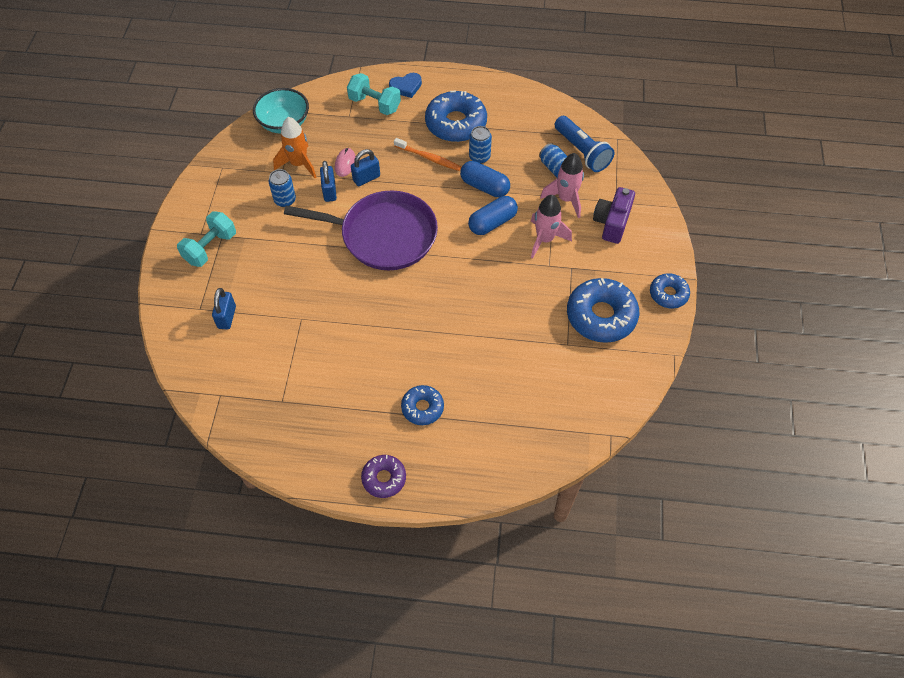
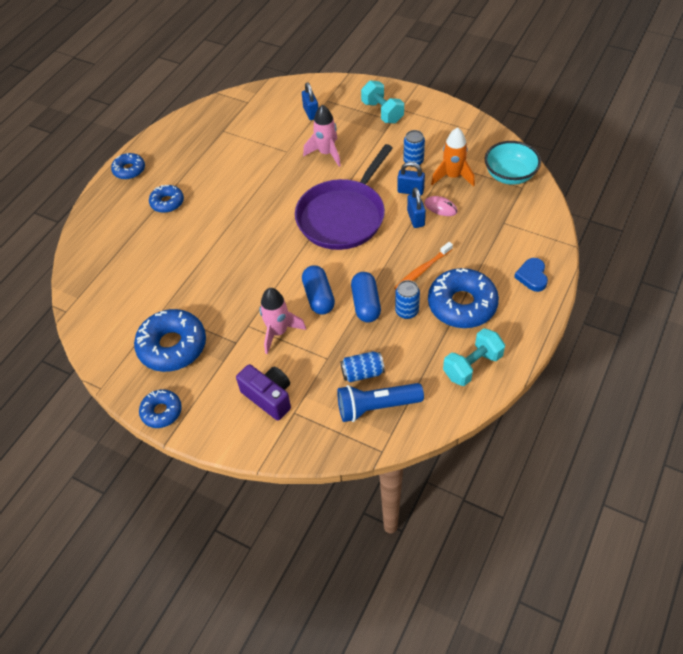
camera: 115 degrees right, 5 degrees down
blue padlock [212,288,236,330] -> blue padlock turned 45 degrees clockwise [302,82,318,120]
turquoise dumbbell [347,73,401,115] -> turquoise dumbbell moved to [443,328,505,386]
purple donut [361,455,406,498] -> blue donut [111,153,145,180]
blue capsule [460,161,510,197] -> blue capsule turned 60 degrees counterclockwise [351,272,381,322]
pink rocket [540,153,584,218] -> pink rocket moved to [303,105,341,167]

